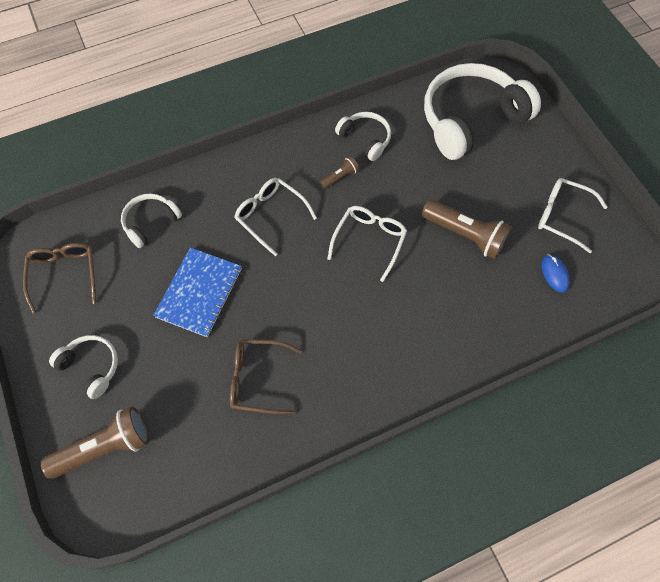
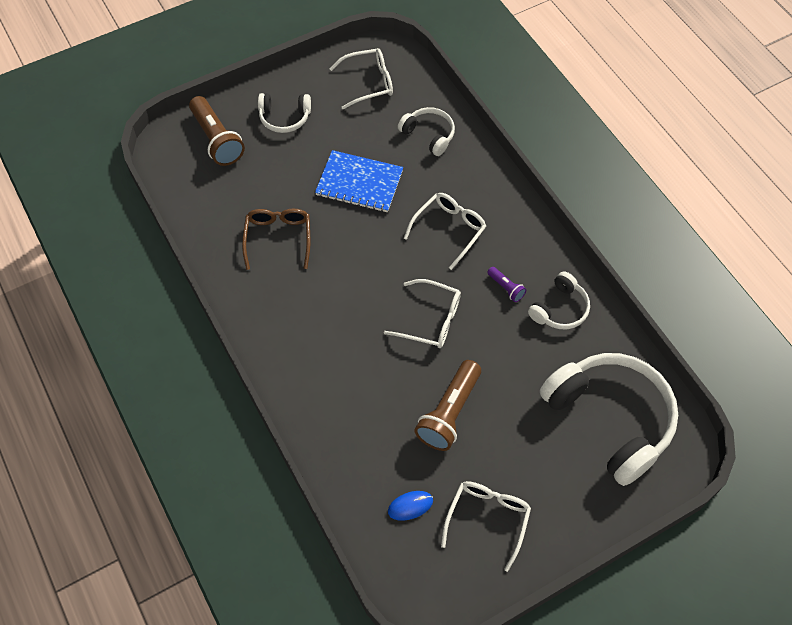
camera: 85 degrees right, 5 degrees down
brown glasses [23,243,96,313] -> white glasses [330,48,393,109]
white headphones [49,335,118,399] -> white headphones turned 60 degrees clockwise [258,93,311,133]
brown flashlight [321,156,359,188] -> purple flashlight [487,267,526,302]

